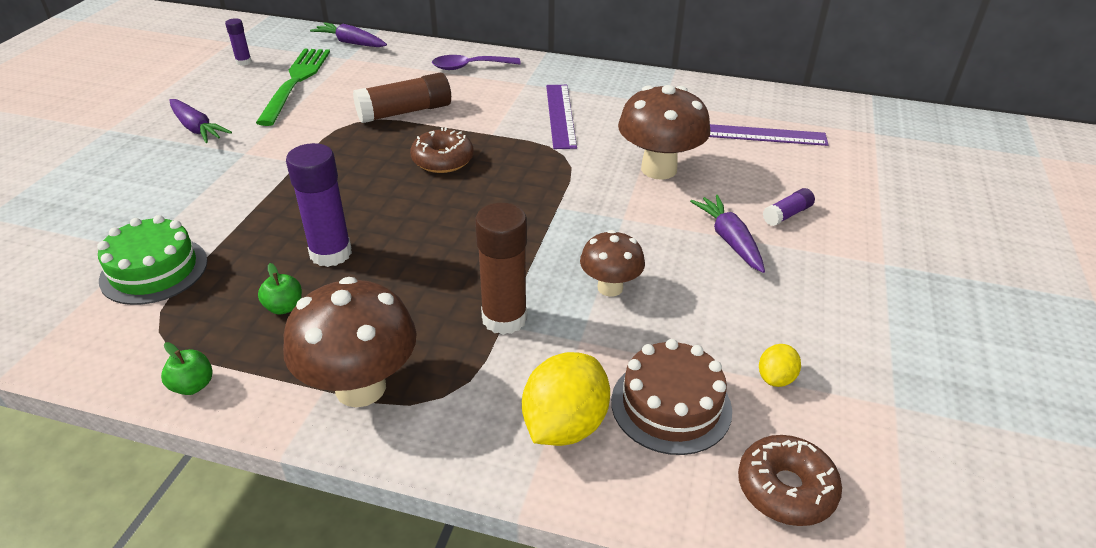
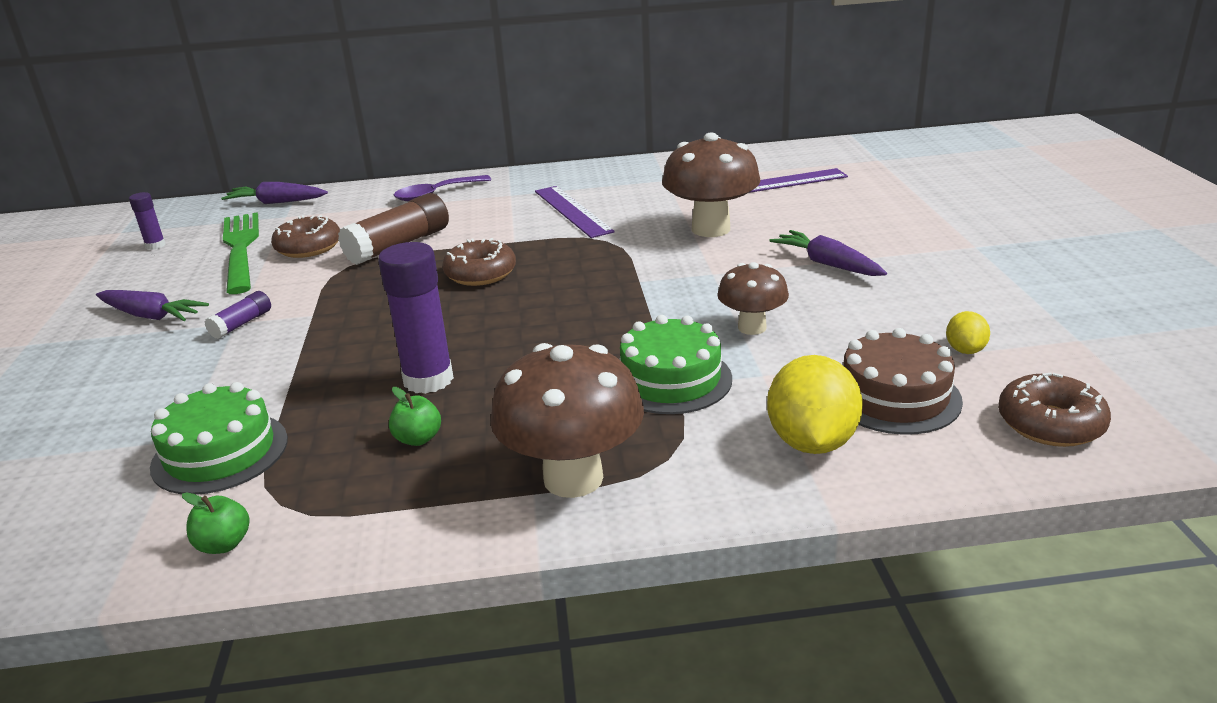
camera: 20 degrees left, 10 degrees down
green apple [161,342,213,395] -> green apple moved to [182,492,250,554]
brown glue stick [475,203,527,335] -> green cake [620,315,732,414]
purple glue stick [763,188,815,226] -> purple glue stick moved to [204,291,271,339]
none -> brown donut [271,215,340,258]

